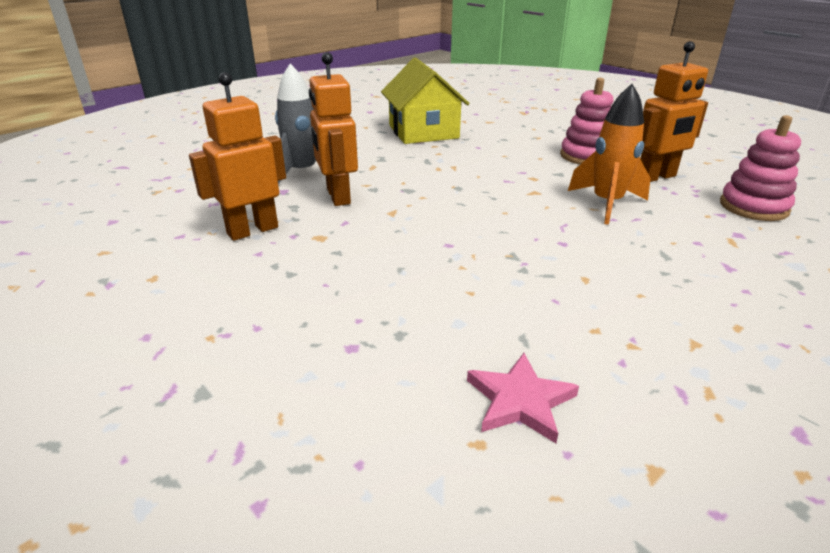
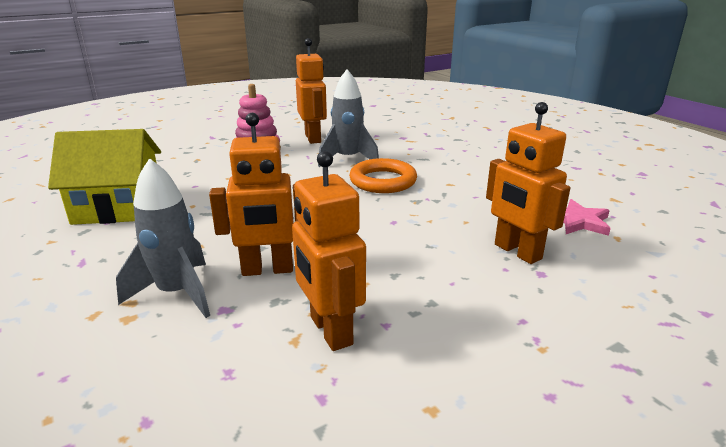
camera: 80 degrees left, 5 degrees down
orange rocket [568,84,651,225] -> grey rocket [318,69,379,167]
pink stacking toy [720,115,801,221] -> none
none -> orange ring [349,158,417,193]
none -> orange robot [486,102,570,264]

